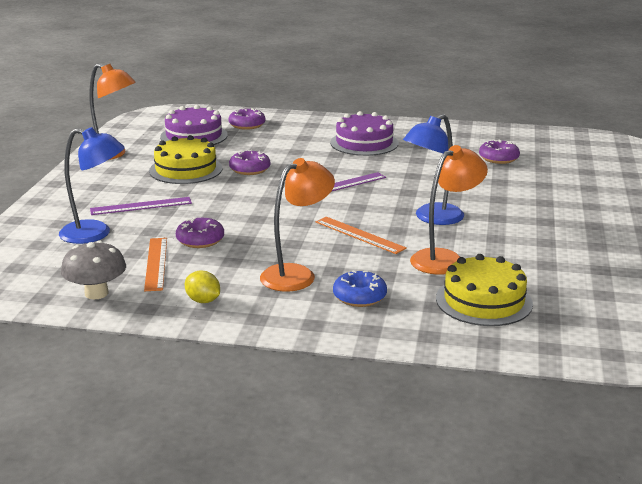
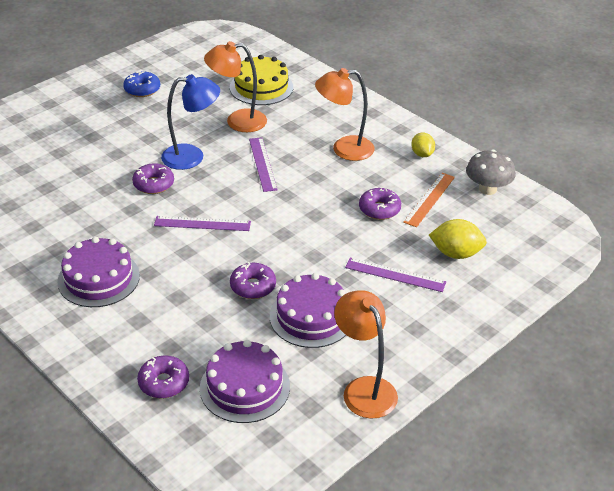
camera: 145 degrees left, 15 degrees up
blue lamp [59,127,125,244] -> yellow lemon [429,219,487,259]
yellow cake [149,135,222,184] -> purple cake [270,273,346,348]
orange ruler [316,217,407,254] -> purple ruler [249,137,278,192]
blue donut [333,271,387,307] -> blue donut moved to [123,70,160,97]
purple donut [479,139,520,164] -> purple donut moved to [132,163,174,194]

